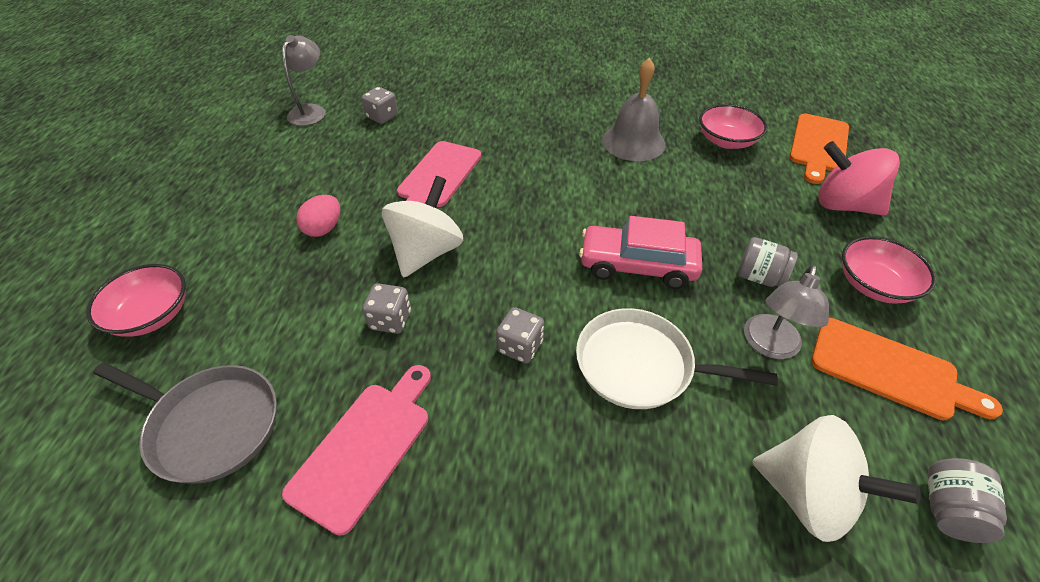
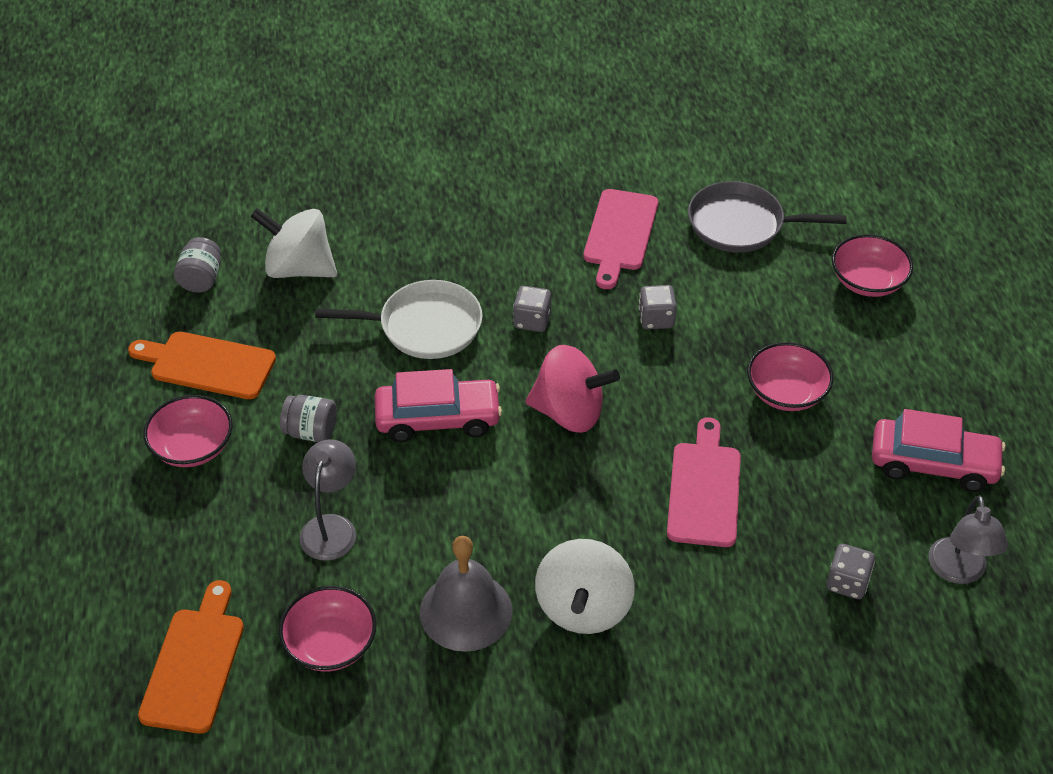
camera: 165 degrees right, 0 degrees up
pink egg [296,195,340,237] -> pink bowl [747,342,834,411]
white spinning top [382,176,463,278] -> white spinning top moved to [535,539,635,634]
grey lamp [744,265,829,359] -> grey lamp moved to [299,439,356,561]
pink spinning top [818,141,900,216] -> pink spinning top moved to [526,345,620,433]
none -> pink car [872,409,1005,492]

